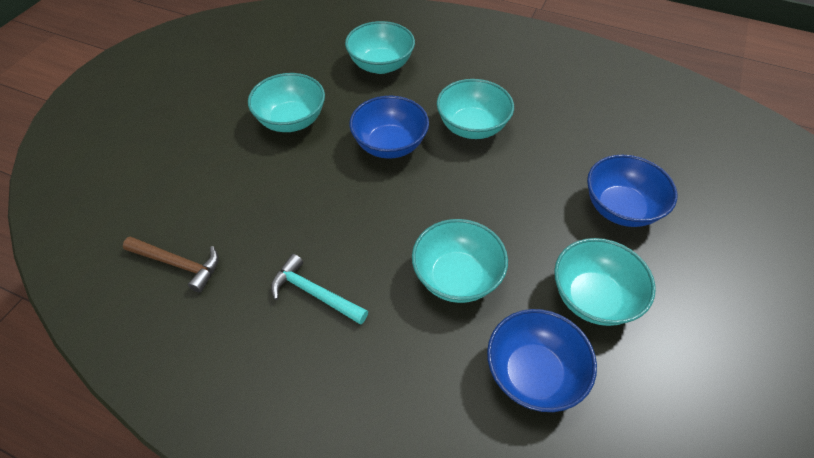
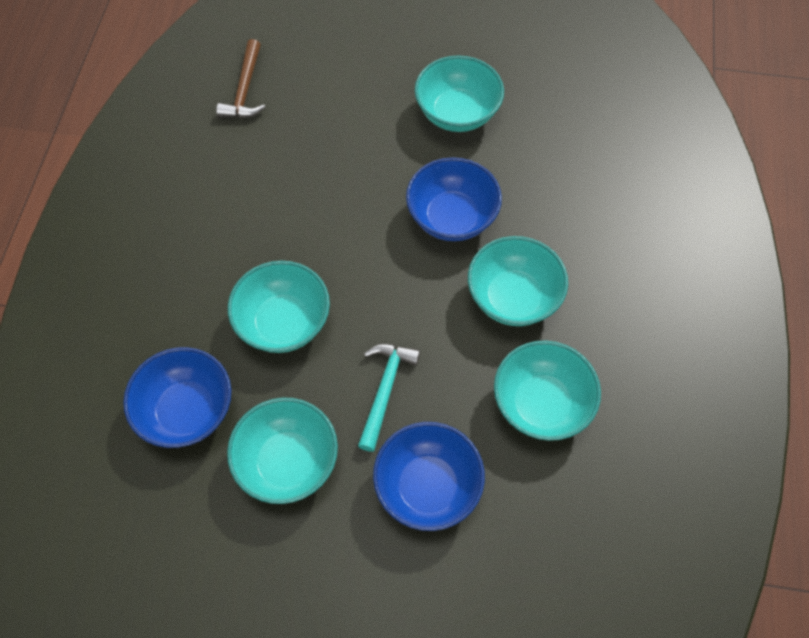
camera: 75 degrees right, 10 degrees up
turquoise hammer [271,254,368,325] -> turquoise hammer moved to [358,344,420,452]
turquoise bowl [345,21,415,74] -> turquoise bowl moved to [494,340,601,441]

